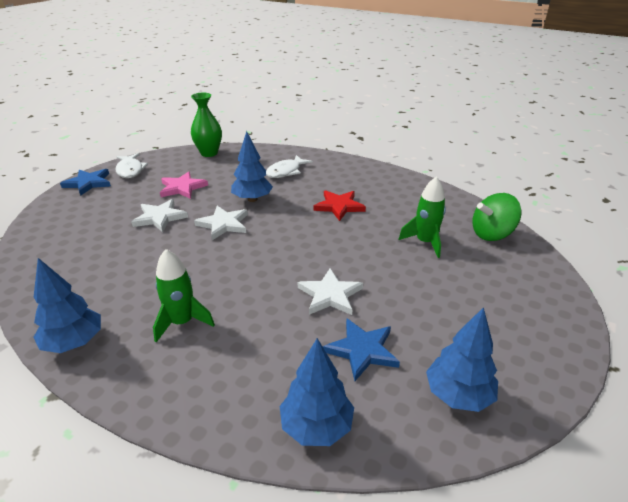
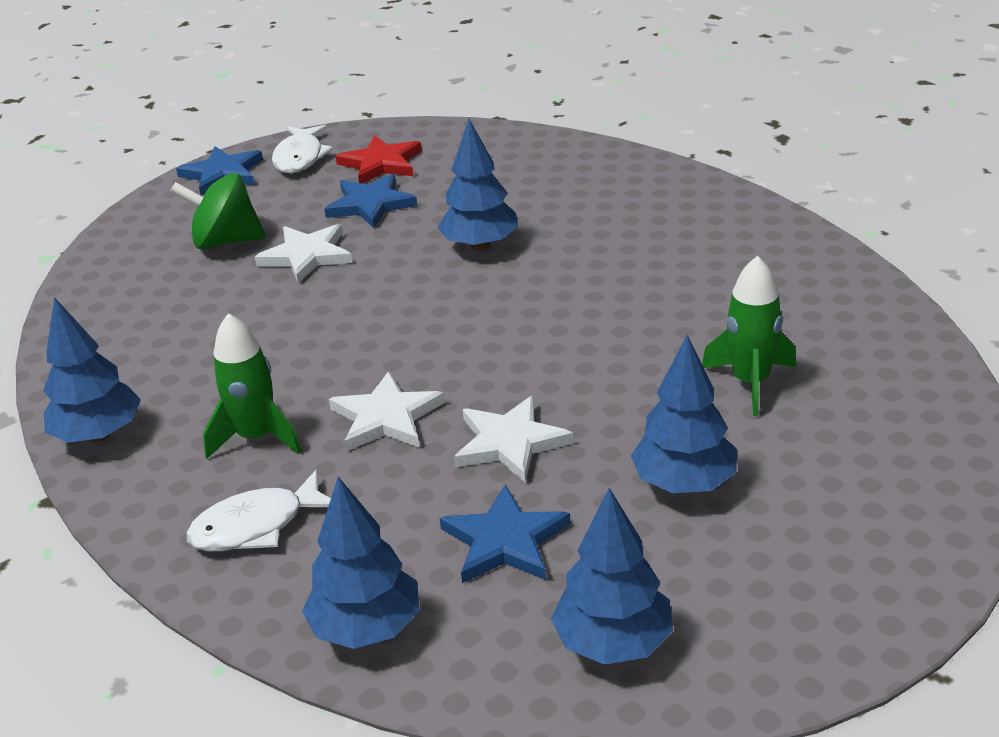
camera: 25 degrees right, 0 degrees up
pink star [160,171,208,199] -> blue star [324,174,417,228]
green vase [191,93,222,157] -> none
white star [194,206,248,240] -> white star moved to [329,371,445,451]
white fish [266,155,313,178] -> white fish moved to [186,469,331,551]
red star [313,190,366,221] -> red star moved to [336,135,422,184]
green spinning top [472,193,521,241] -> green spinning top moved to [170,173,266,250]
none -> blue tree [631,335,737,493]

